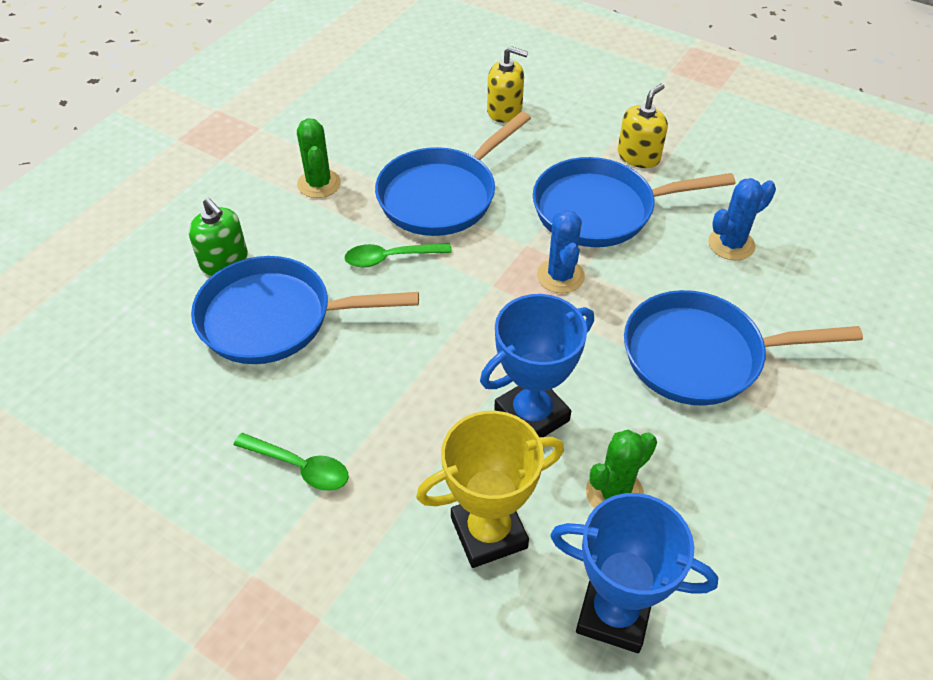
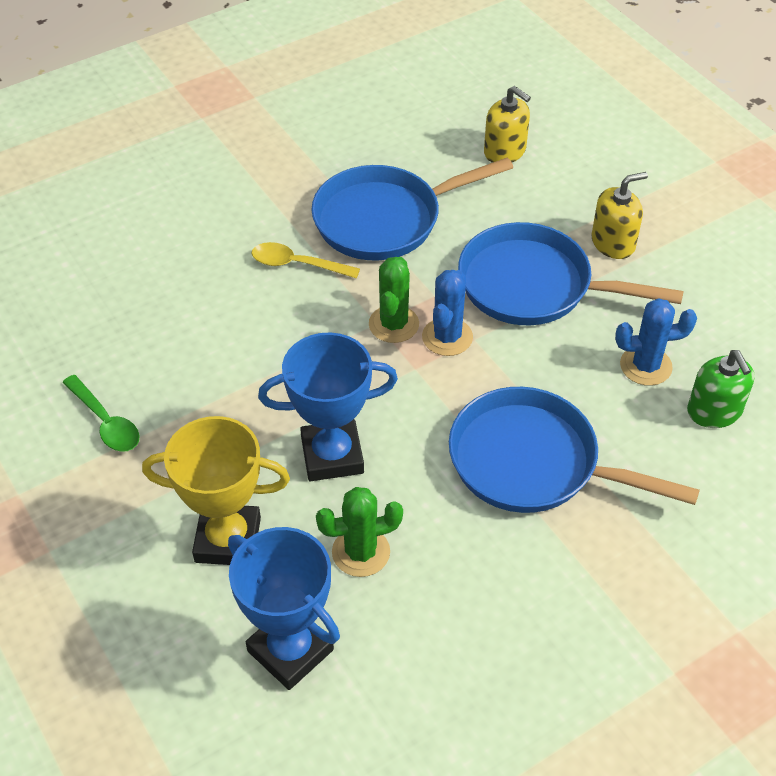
camera: 25 degrees right, 0 degrees up
green soap dispenser [189,198,248,276] -> green soap dispenser moved to [687,350,755,428]
blue pan [191,256,419,364] -> none
green cactus [297,118,341,198] -> green cactus moved to [369,257,419,343]
green spoon [344,243,452,267] -> yellow spoon [252,242,360,279]

